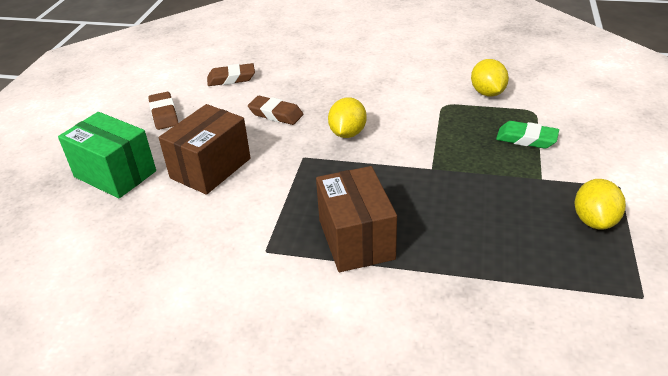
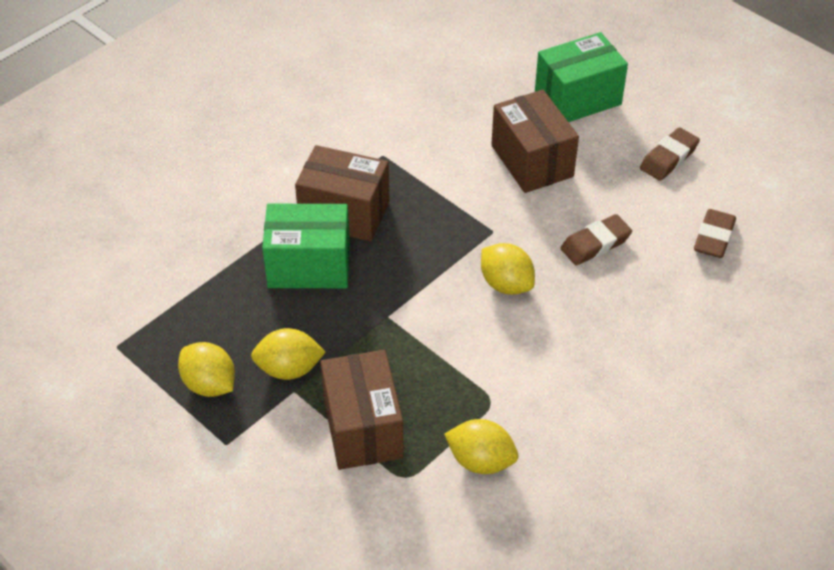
camera: 120 degrees right, 10 degrees up
brown eraser [148,92,178,130] -> brown eraser turned 60 degrees counterclockwise [640,127,700,181]
green eraser [496,121,559,149] -> brown box [320,350,404,470]
none -> yellow lemon [251,328,326,380]
none -> green box [262,204,350,288]

